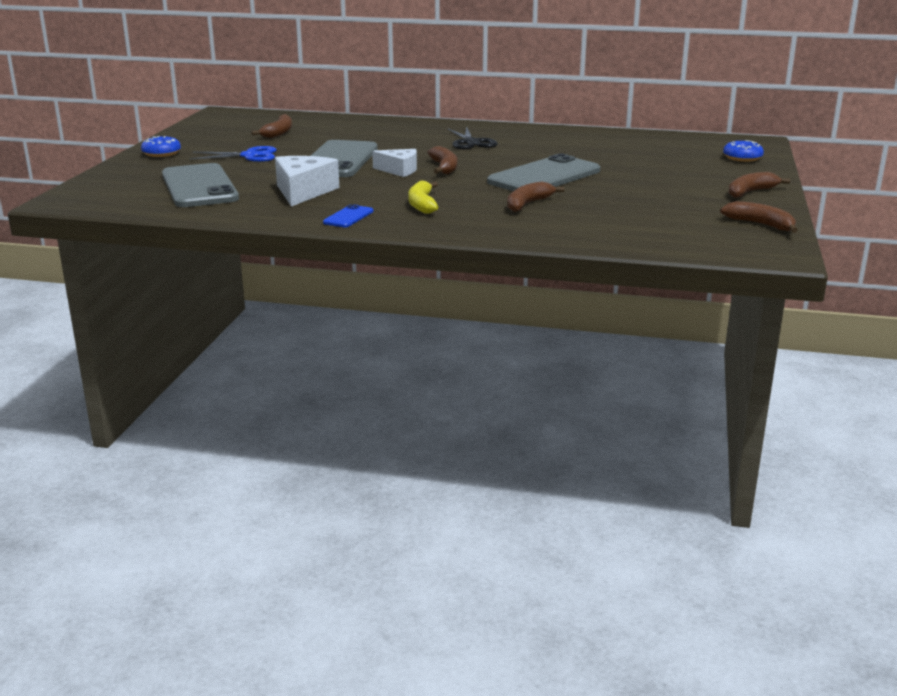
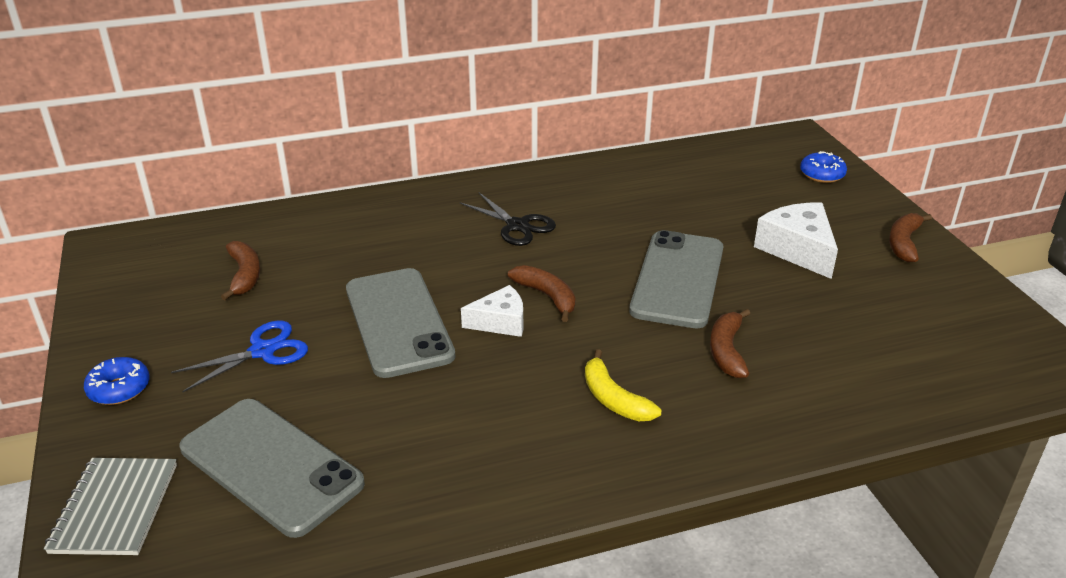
camera: 30 degrees left, 10 degrees up
white cheese [275,156,339,206] -> white cheese moved to [754,202,838,279]
blue phone [323,204,374,227] -> none
brown banana [720,201,798,233] -> none
none -> grey notebook [44,458,177,555]

